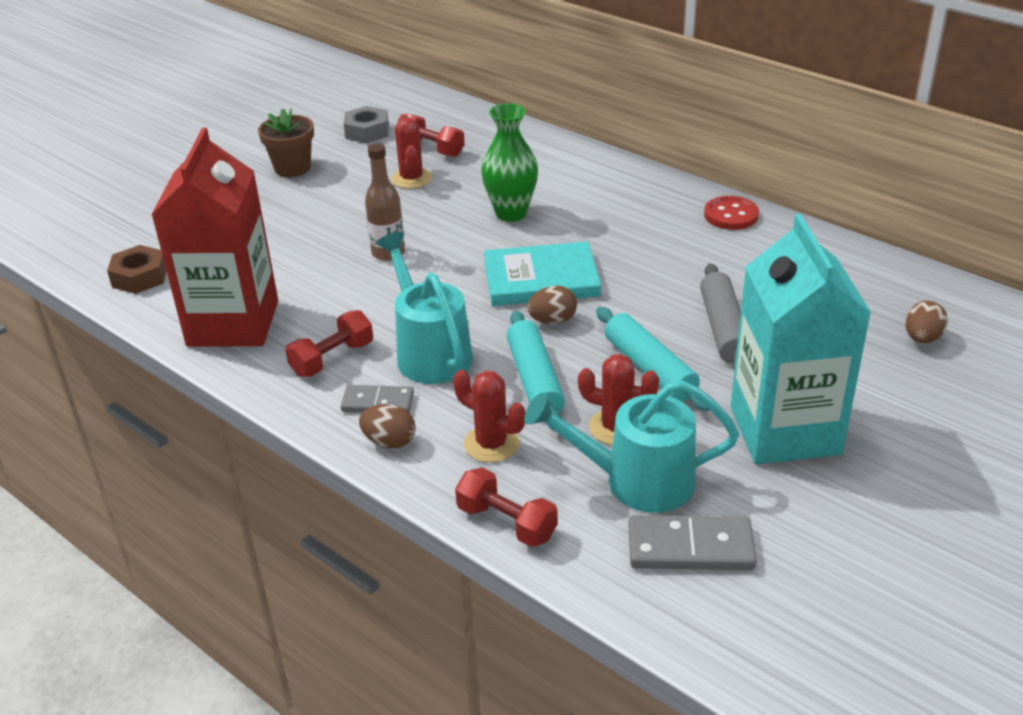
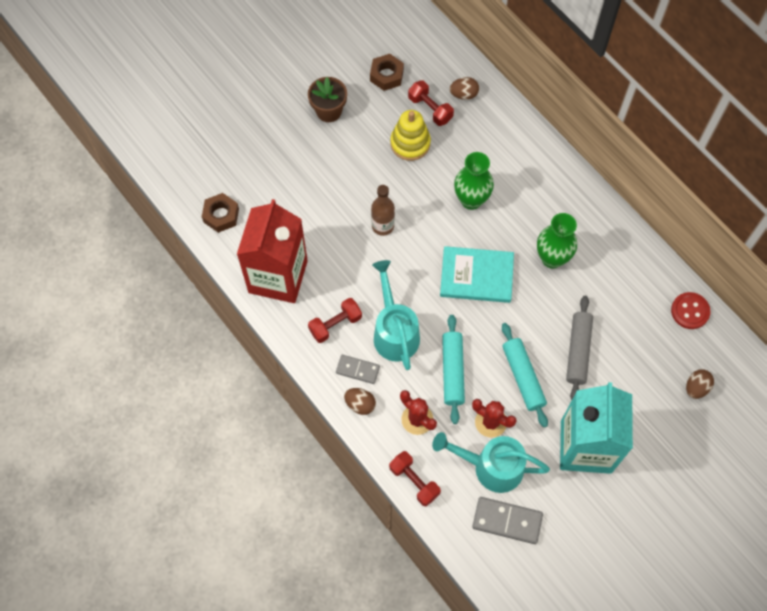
camera: 10 degrees right, 30 degrees up
grey nut [343,106,389,143] -> brown nut [370,54,404,91]
red cactus [391,114,432,189] -> yellow stacking toy [390,110,431,161]
brown egg [527,286,577,324] -> brown egg moved to [450,77,479,100]
red button [704,196,759,230] -> red button moved to [671,292,711,329]
none -> green vase [537,213,577,269]

